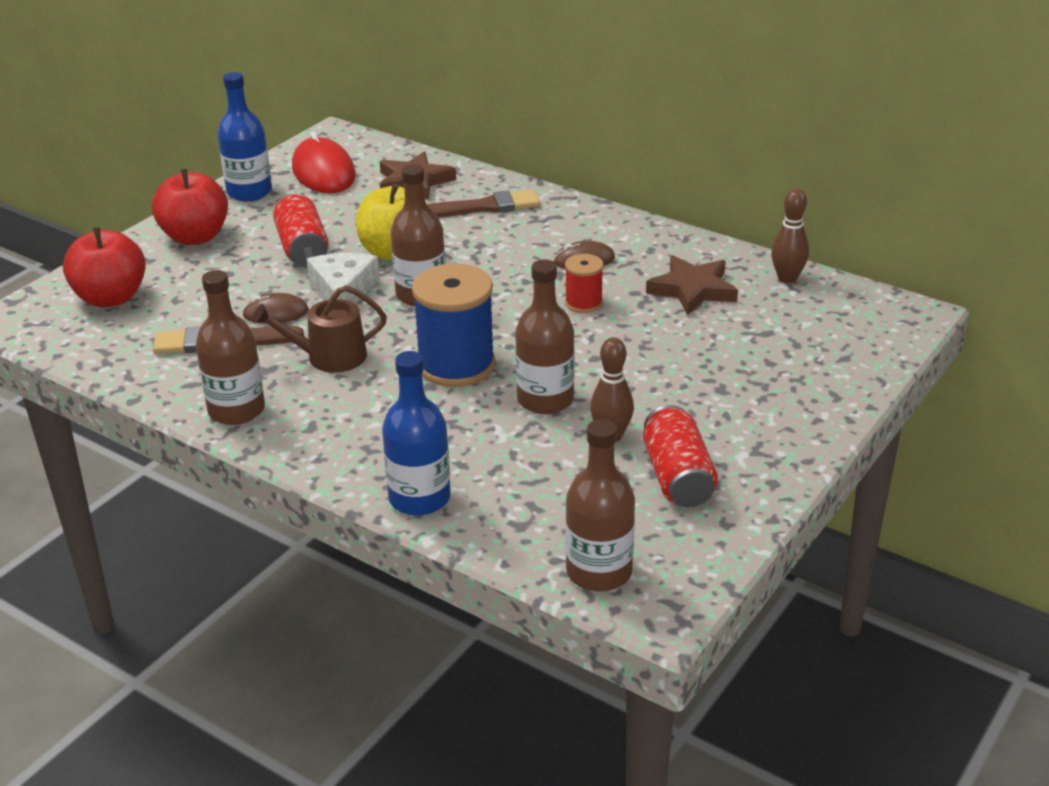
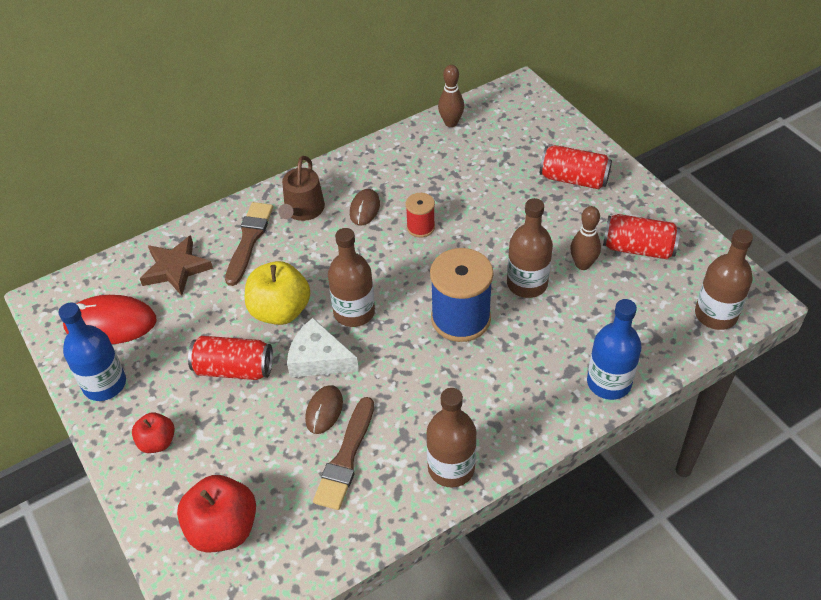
camera: 65 degrees left, 15 degrees up
red apple [152,169,228,245] -> red apple [132,413,175,453], size x0.58
brown watering can [252,285,387,373] -> brown watering can moved to [278,156,325,221]
brown star [646,255,738,315] -> none
none -> red can [540,145,612,189]

